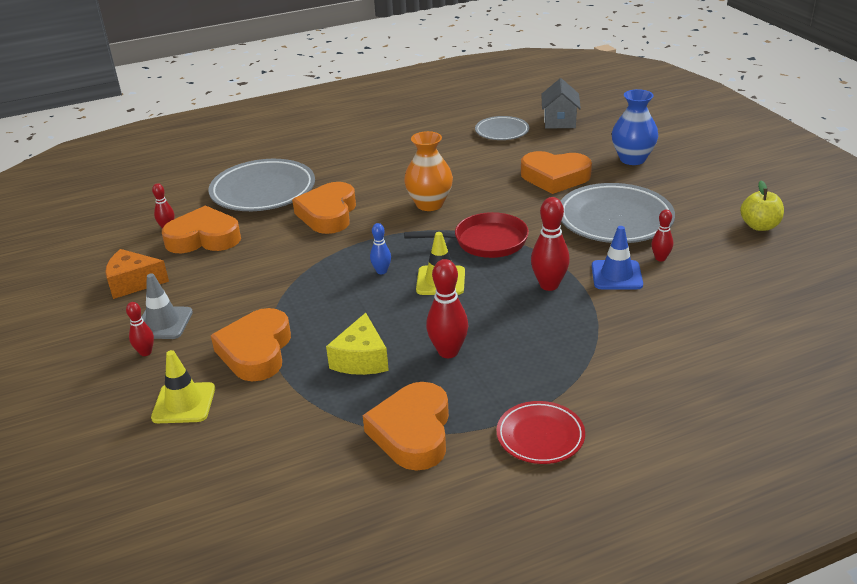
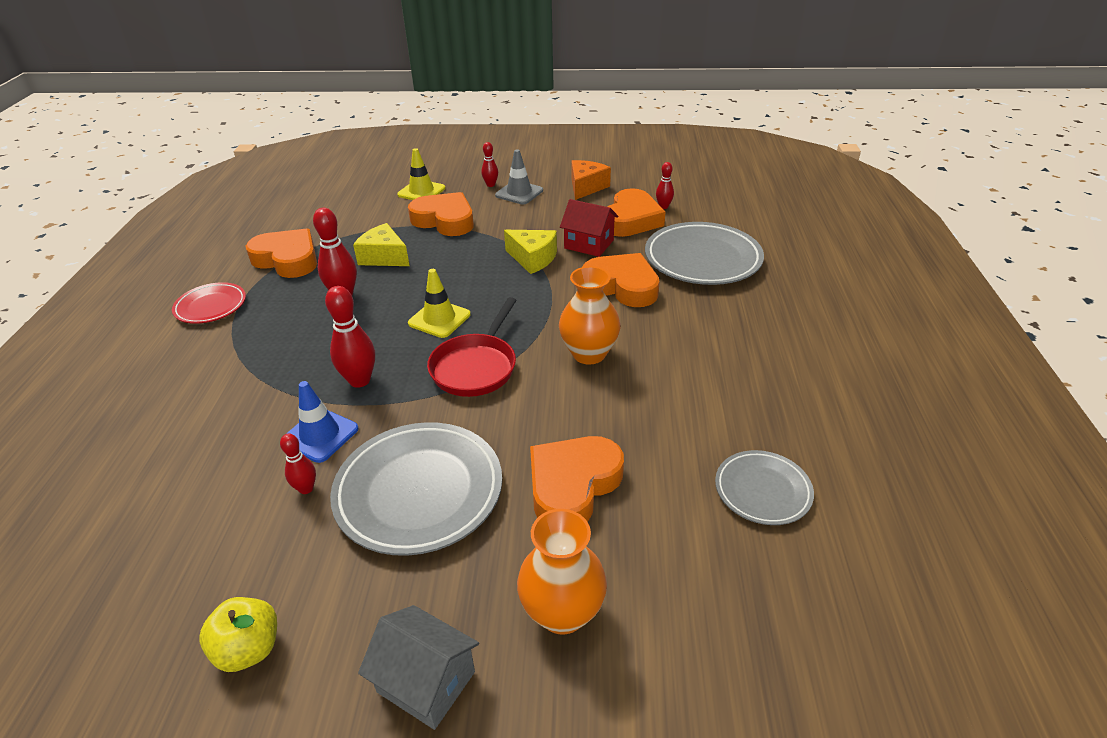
camera: 115 degrees right, 5 degrees up
blue bowling pin [370,223,391,274] -> none
grey house [541,78,581,128] -> grey house moved to [358,605,479,730]
blue vase [612,89,658,165] -> orange vase [517,509,607,635]
none -> yellow cheese [504,230,557,274]
none -> red house [560,199,618,257]

